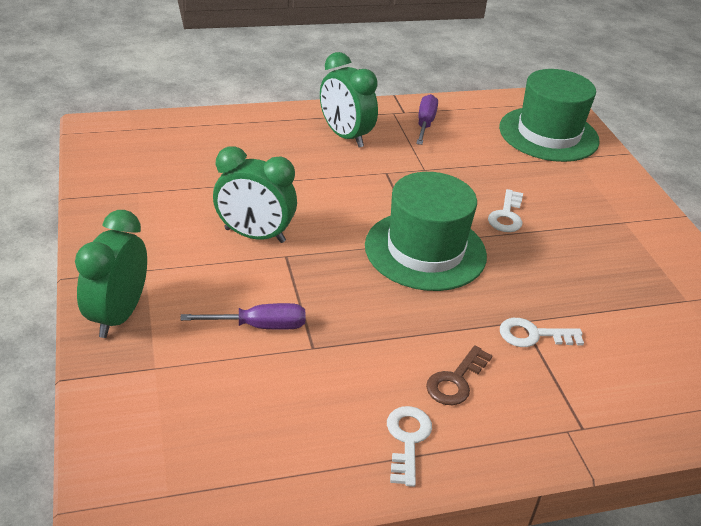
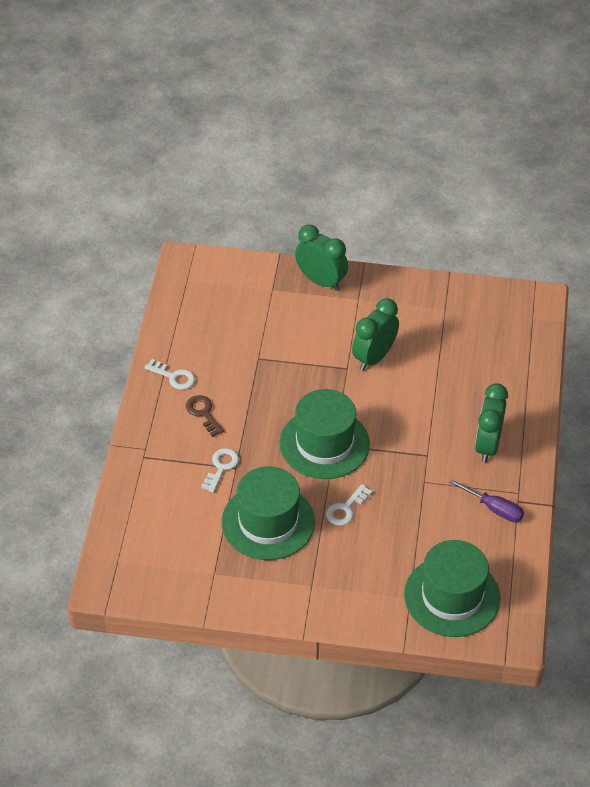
camera: 115 degrees right, 10 degrees up
purple screwdriver [180,303,306,330] -> none
green clock [320,52,378,148] -> green clock turned 60 degrees counterclockwise [475,383,508,463]
white key [488,189,523,232] -> white key turned 90 degrees counterclockwise [326,484,373,526]
none -> green hat [222,466,315,560]

